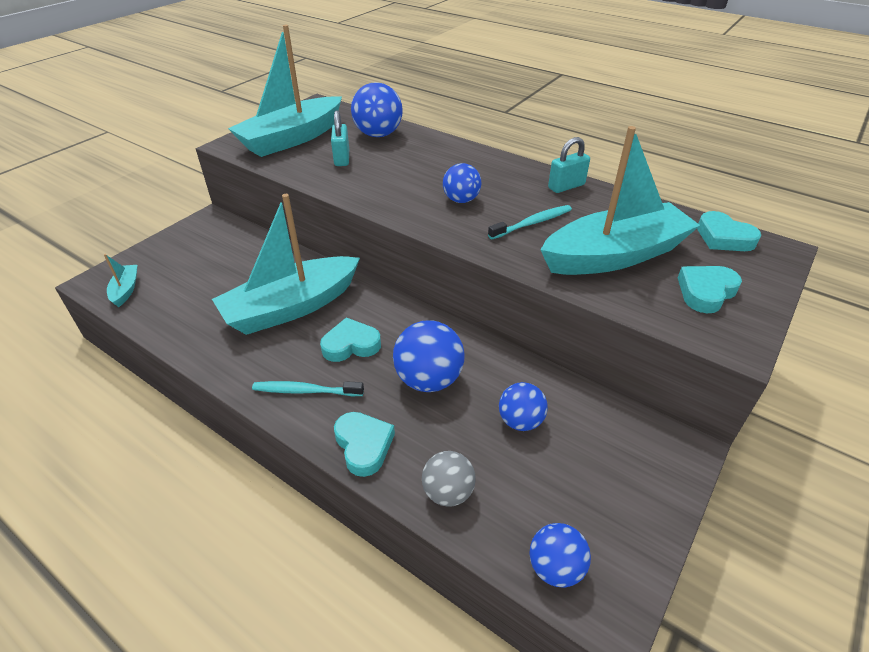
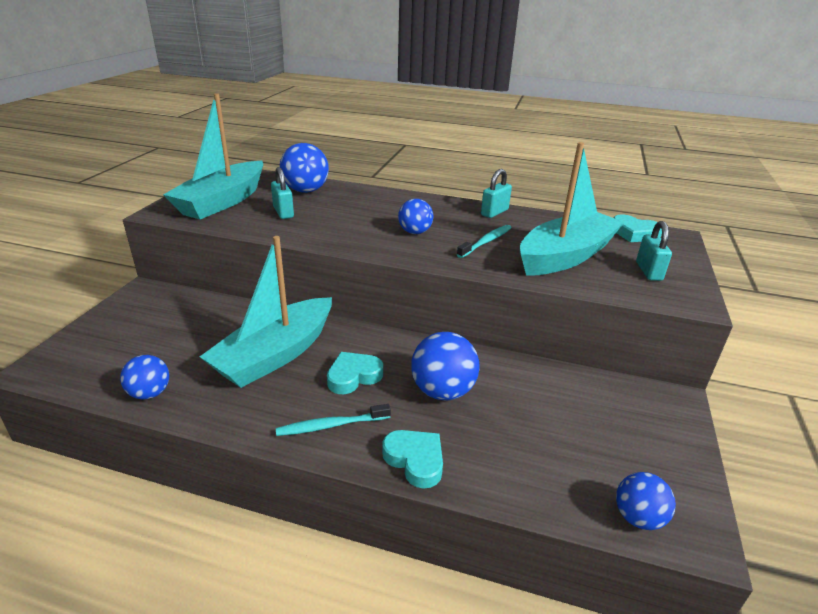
camera: 20 degrees left, 10 degrees down
turquoise boat [104,254,137,307] -> none
grey ball [422,451,476,507] -> none
blue ball [499,382,548,431] -> blue ball moved to [120,355,169,399]
turquoise heart [678,266,742,313] -> turquoise padlock [636,221,672,281]

